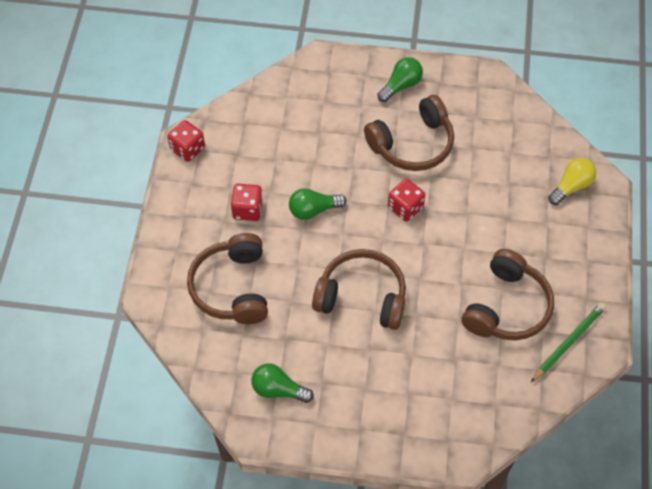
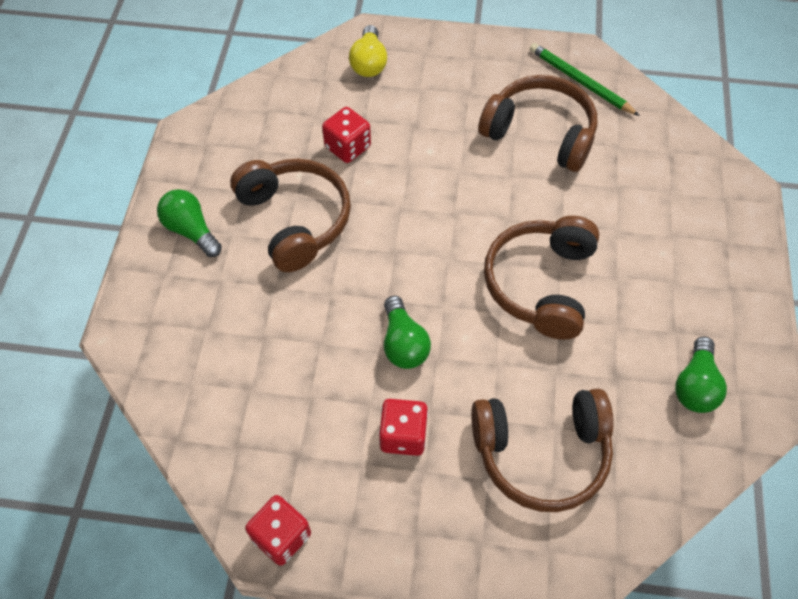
camera: 90 degrees left, 0 degrees up
red dice [388,179,425,221] -> red dice moved to [322,107,371,163]
yellow light bulb [548,158,596,205] -> yellow light bulb turned 135 degrees counterclockwise [349,25,387,77]

